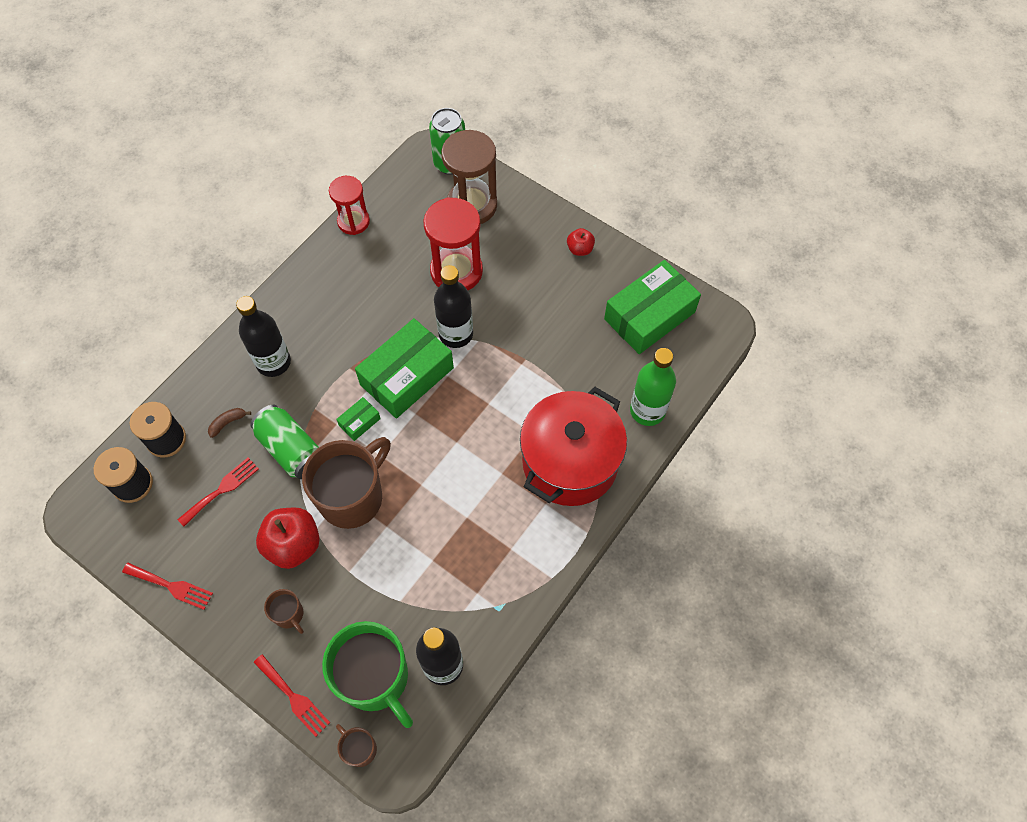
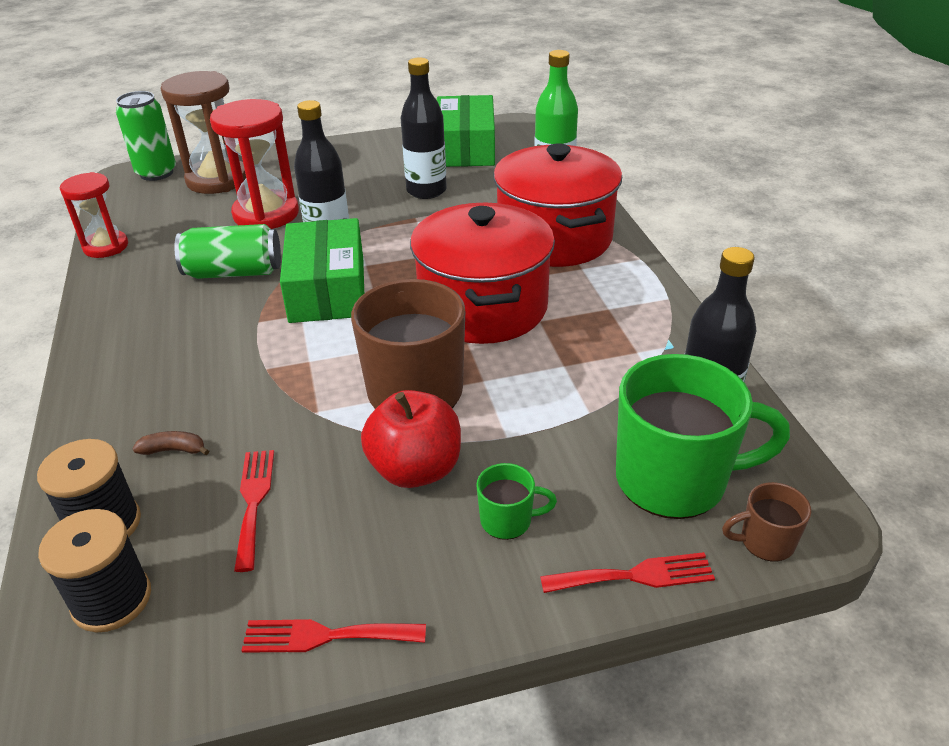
camera: 50 degrees left, 25 degrees down
red fork [122,563,213,610] -> red fork turned 150 degrees counterclockwise [241,619,426,653]
brown banana [208,408,251,438] -> brown banana turned 90 degrees clockwise [133,431,209,455]
black bottle [236,296,291,377] -> black bottle moved to [401,58,447,199]
green can [250,405,319,479] -> green can moved to [174,224,281,279]
brown mug [264,589,304,634] -> green mug [476,463,557,540]
green box [336,397,381,441] -> none
red apple [567,228,595,256] -> none
none -> red pot [410,203,555,344]

